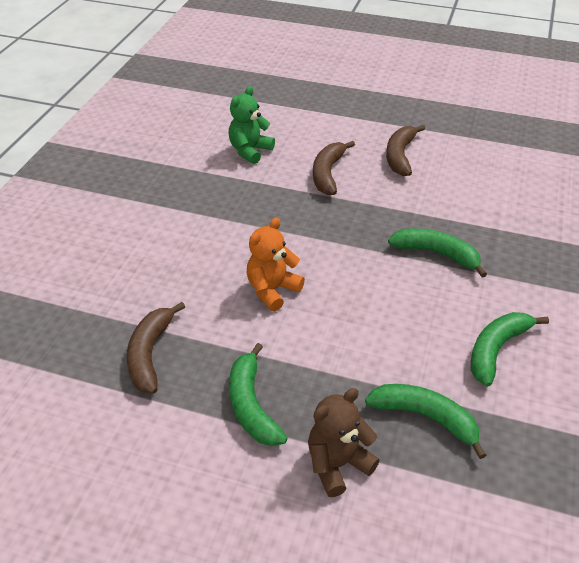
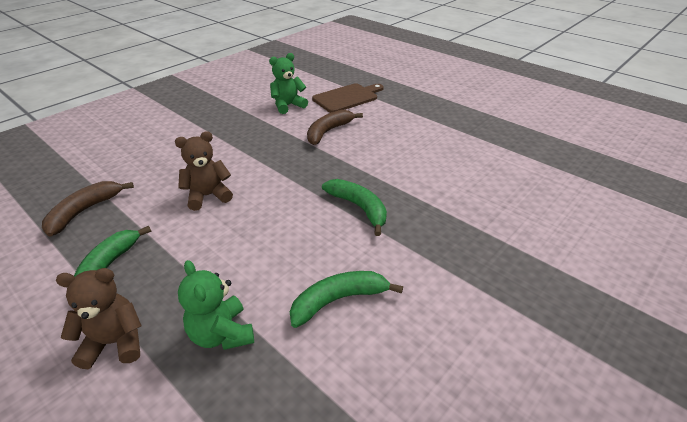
camera: 25 degrees right, 5 degrees down
orange teddy bear [247,218,305,311] -> brown teddy bear [175,131,233,211]
green banana [365,384,486,459] -> green teddy bear [178,260,254,350]
brown banana [386,125,425,176] -> none
none -> brown cutting board [312,83,384,113]

